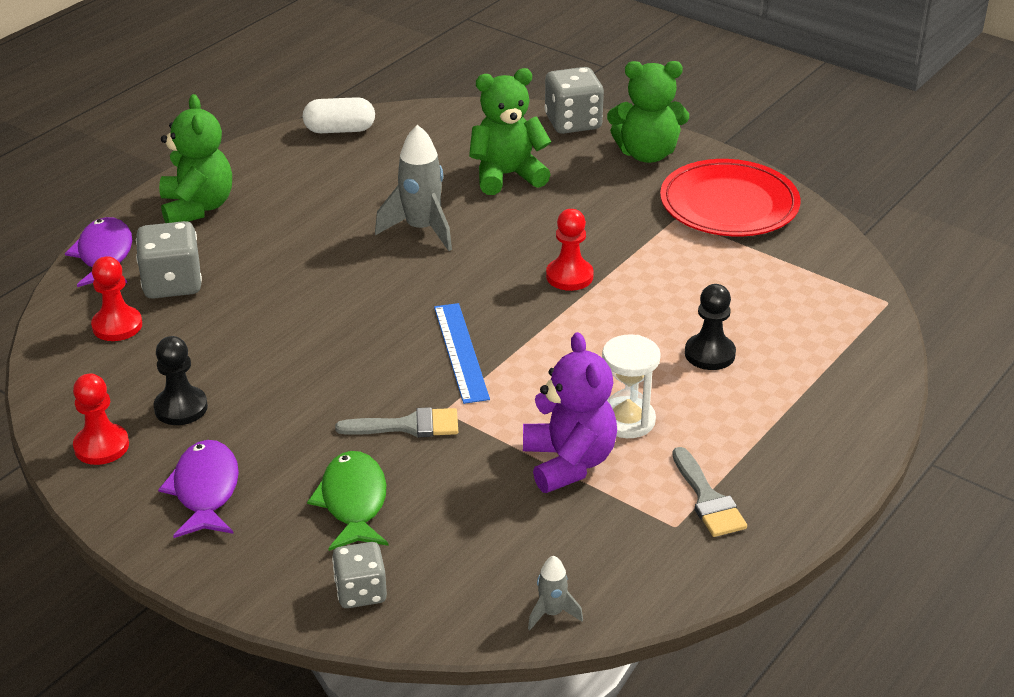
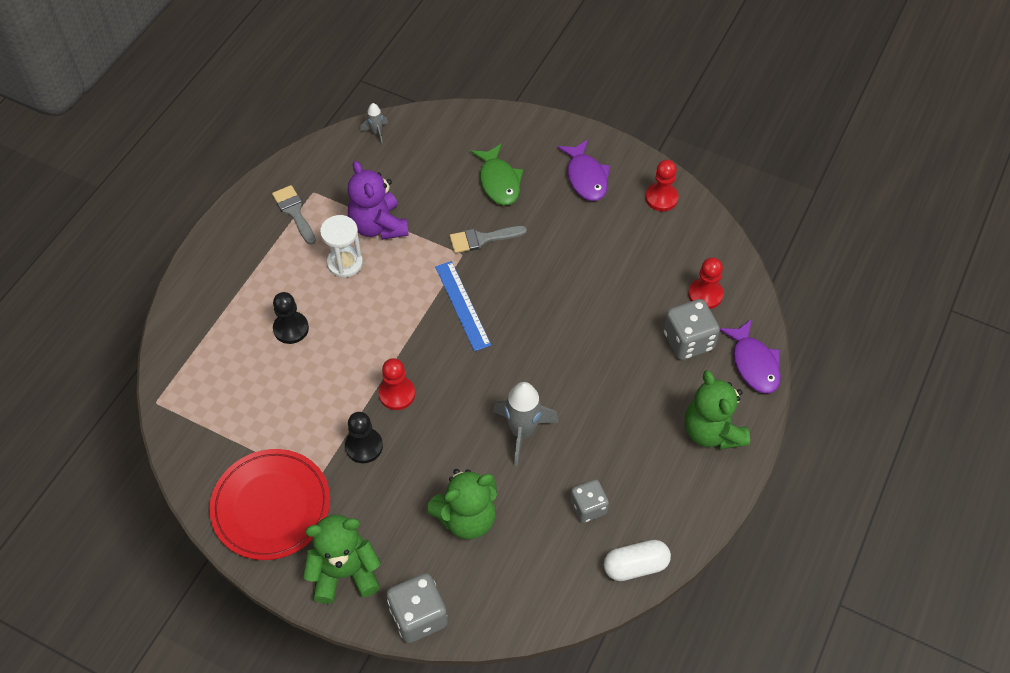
camera: 170 degrees right, 20 degrees up
black pawn [154,336,208,425] -> black pawn moved to [345,412,383,463]
grey dice [332,542,387,608] -> grey dice moved to [570,479,609,523]

